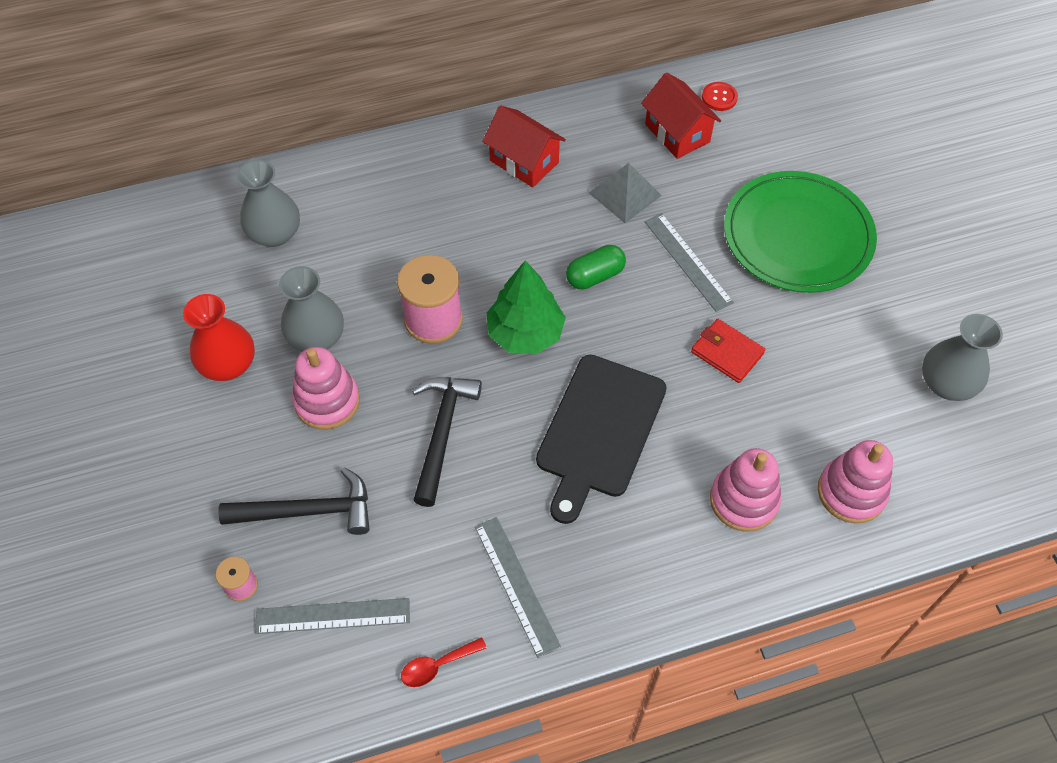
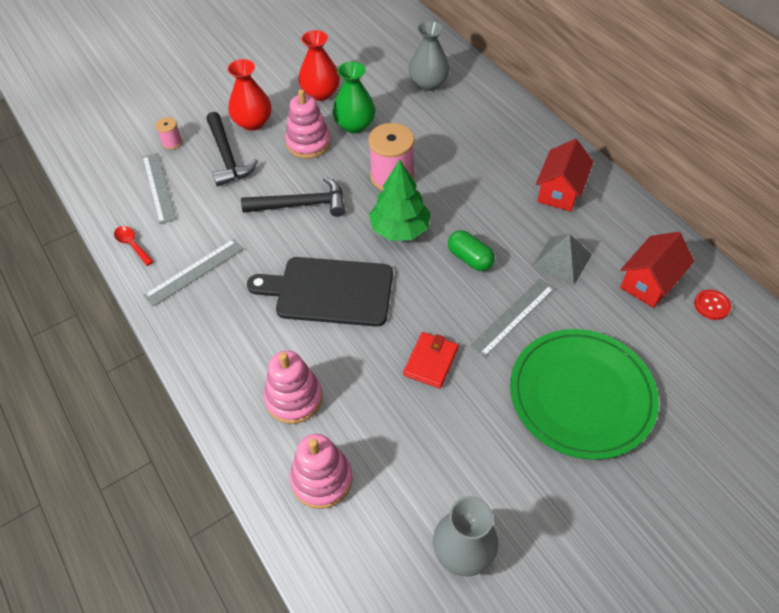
camera: 75 degrees right, 5 degrees down
grey vase [279,266,344,352] -> green vase [332,62,376,133]
none -> red vase [227,59,271,131]

